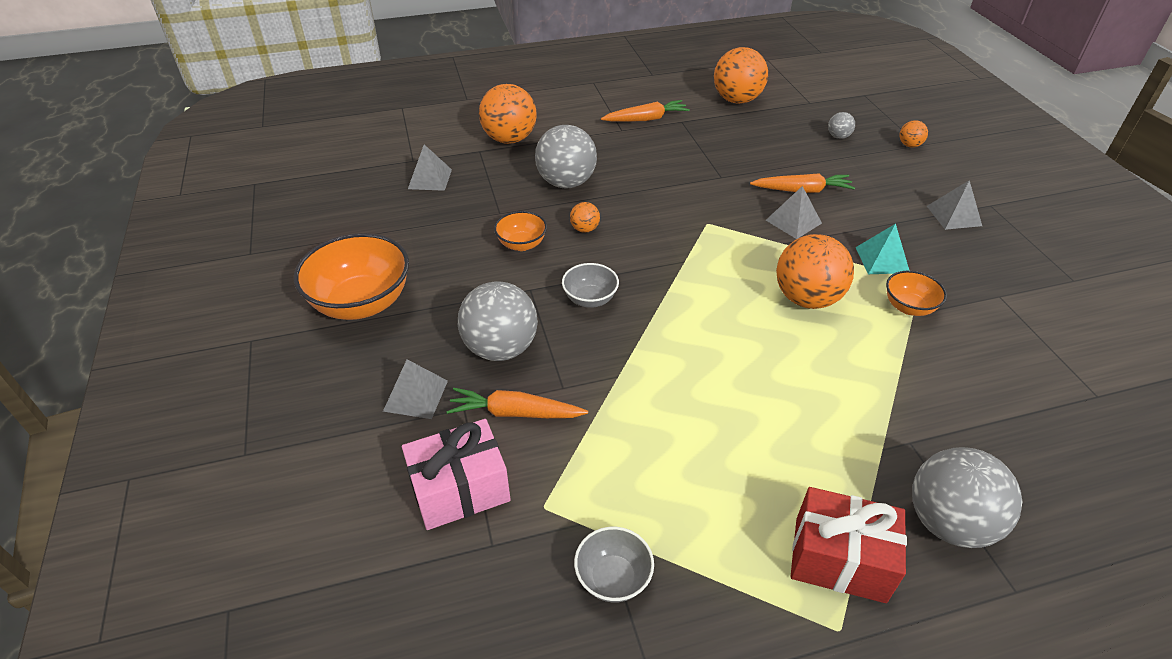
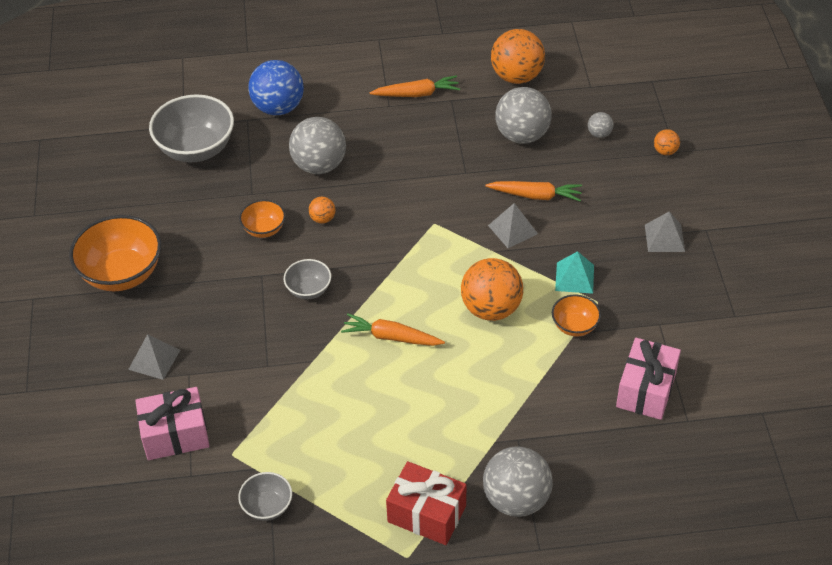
camera: 10 degrees right, 5 degrees up
grey pyramid [408,144,452,191] -> grey bowl [149,94,234,162]
orange carrot [446,388,588,418] -> orange carrot moved to [341,313,445,346]
grey ball [458,281,538,361] -> grey ball moved to [495,87,552,144]
orange ball [479,84,537,144] -> blue ball [248,60,304,115]
none -> pink gift [616,338,681,420]

